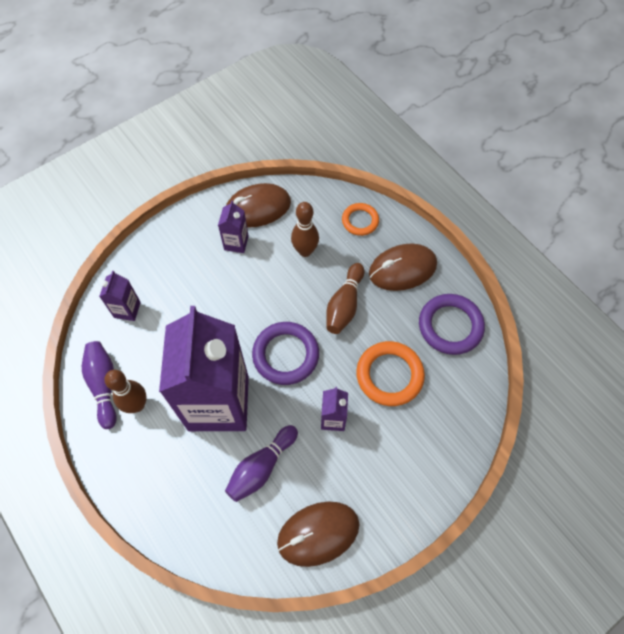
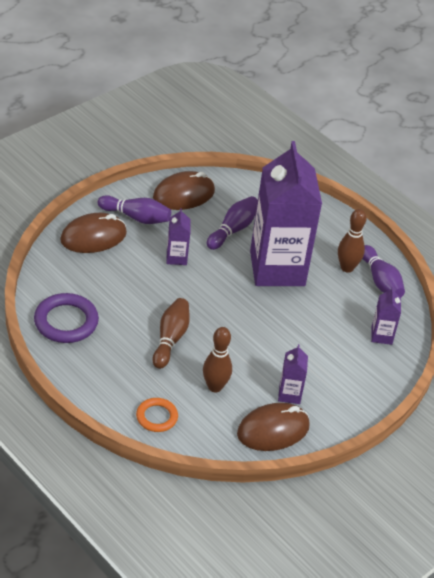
camera: 170 degrees right, 20 degrees down
purple ring [252,322,319,385] -> none
orange ring [356,341,425,406] -> none
brown mouse [369,243,437,291] -> brown mouse moved to [60,213,127,253]
none -> purple bowling pin [98,195,171,224]

